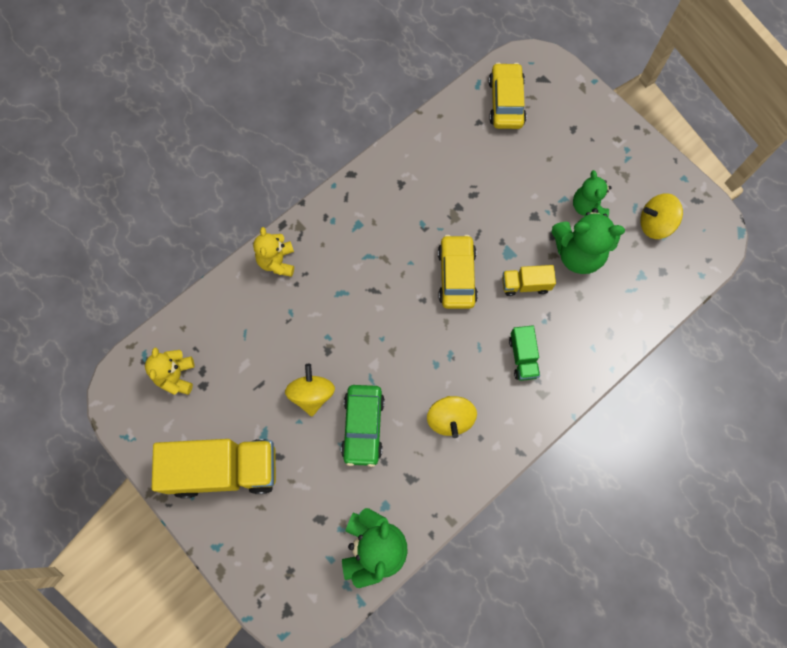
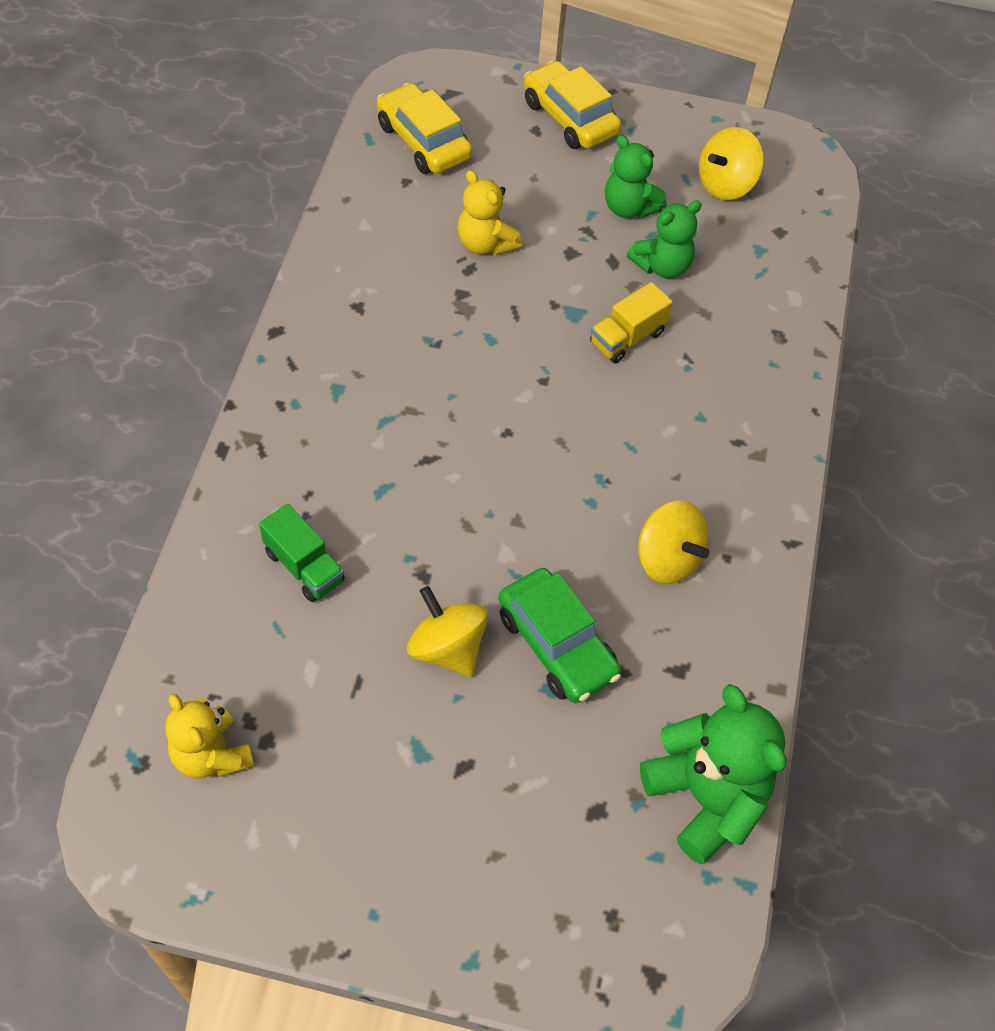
camera: 40 degrees left, 15 degrees down
yellow truck [152,439,276,498] -> none
yellow teddy bear [253,227,294,277] -> yellow teddy bear moved to [457,170,522,256]
yellow car [438,235,478,309] -> yellow car moved to [524,61,621,149]
green truck [509,325,540,381] -> green truck moved to [259,504,345,602]
green teddy bear [551,208,625,274] -> green teddy bear [627,200,702,278], size x0.64

